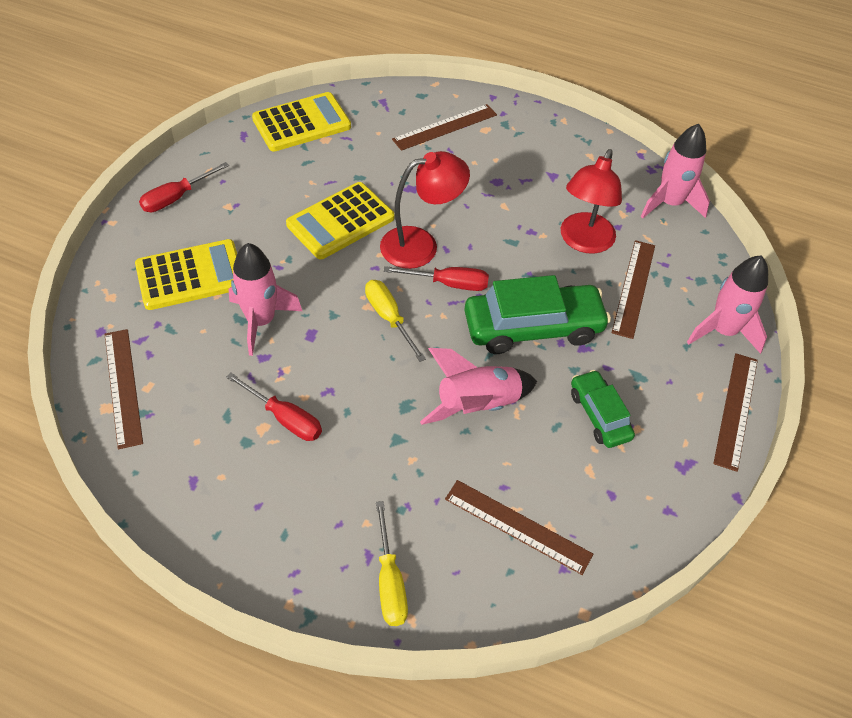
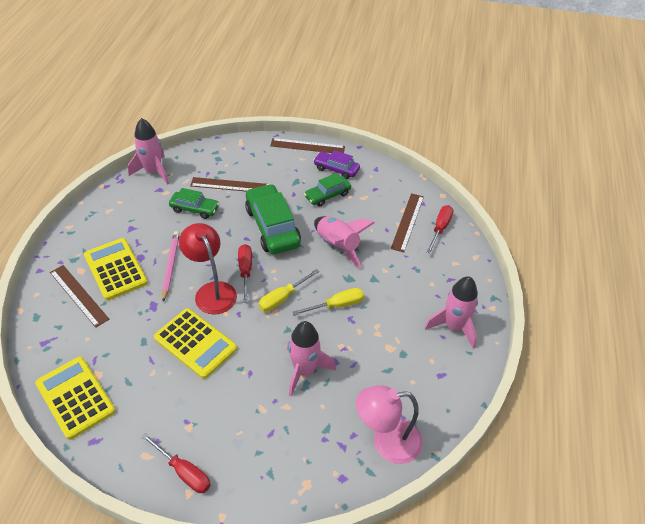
camera: 100 degrees left, 5 degrees down
brown ruler [105,329,143,449] -> pink lamp [356,385,423,464]
yellow calculator [135,239,237,310] -> yellow calculator moved to [84,238,148,300]
red screwdriver [226,372,322,441] -> red screwdriver moved to [427,205,453,254]
yellow screwdriver [376,501,408,626] -> yellow screwdriver moved to [292,288,364,316]
red lamp [561,149,622,254] -> green car [169,188,220,219]
pink rocket [687,255,768,354] -> pink rocket moved to [425,276,478,349]
none -> pink pencil [162,231,180,302]
none -> purple car [313,150,360,179]

